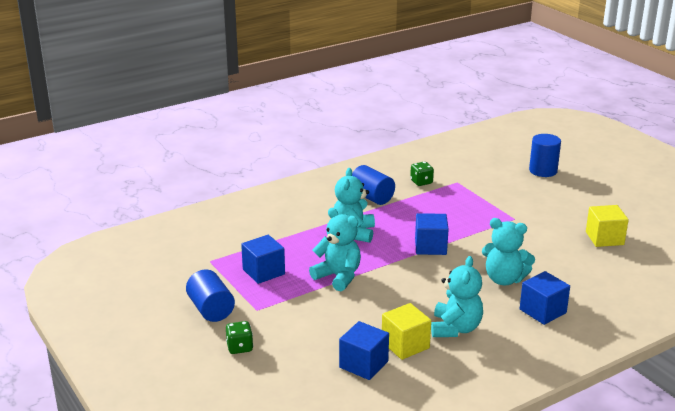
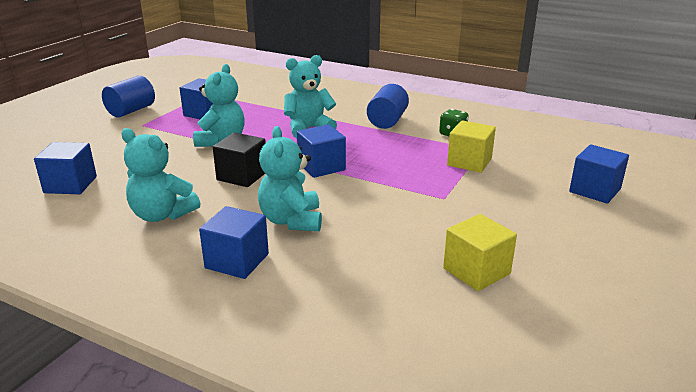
camera: 60 degrees right, 0 degrees up
green dice [226,321,253,354] -> none
yellow cube [382,303,431,360] -> yellow cube moved to [447,120,496,173]
turquoise teddy bear [431,256,483,337] -> turquoise teddy bear turned 45 degrees clockwise [121,128,200,222]
blue cylinder [529,134,561,177] -> blue cube [569,144,629,204]
none -> black cube [213,133,266,187]

